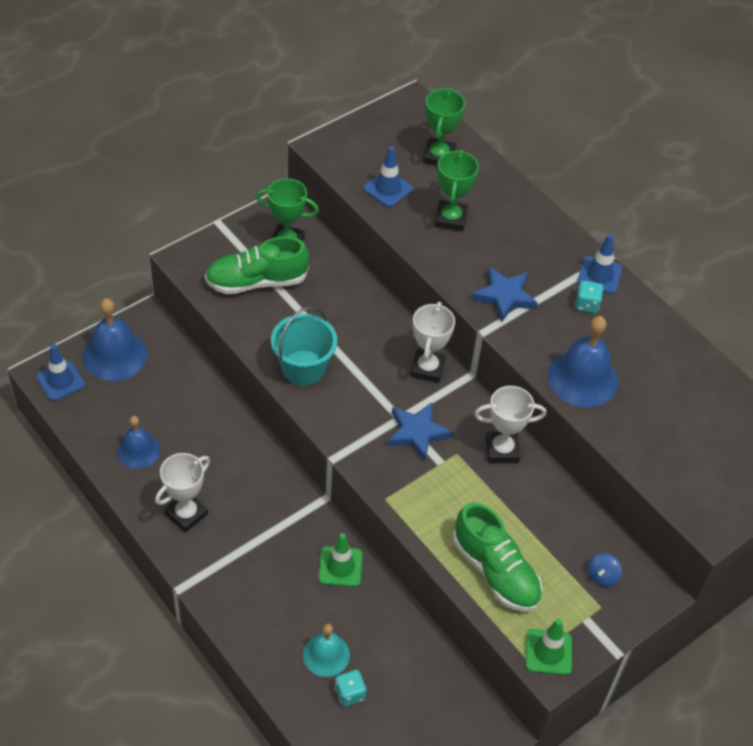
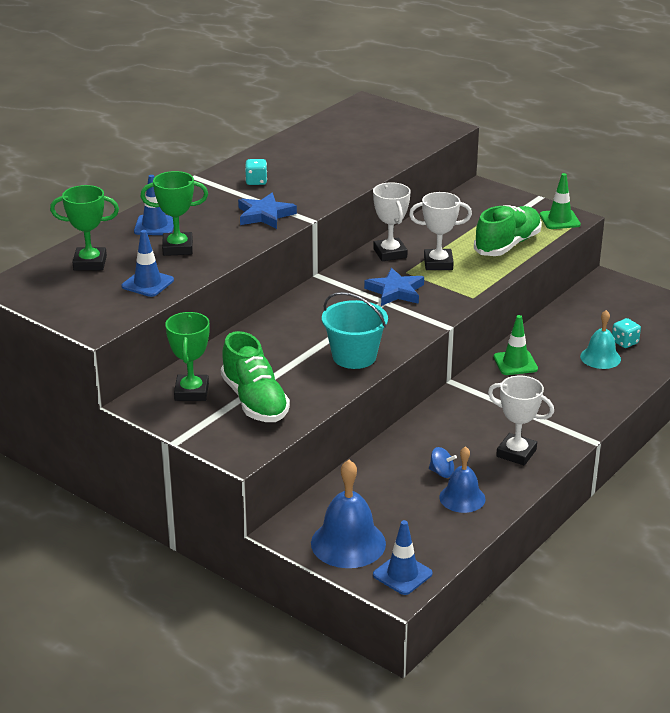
camera: 100 degrees left, 20 degrees down
white trophy [410,302,455,383] -> white trophy moved to [409,192,472,270]
blue bell [548,316,618,407] -> none
blue traffic cone [577,234,622,294] -> blue traffic cone moved to [134,175,174,235]
blue spinning top [588,553,622,587] -> blue spinning top moved to [429,447,457,478]

